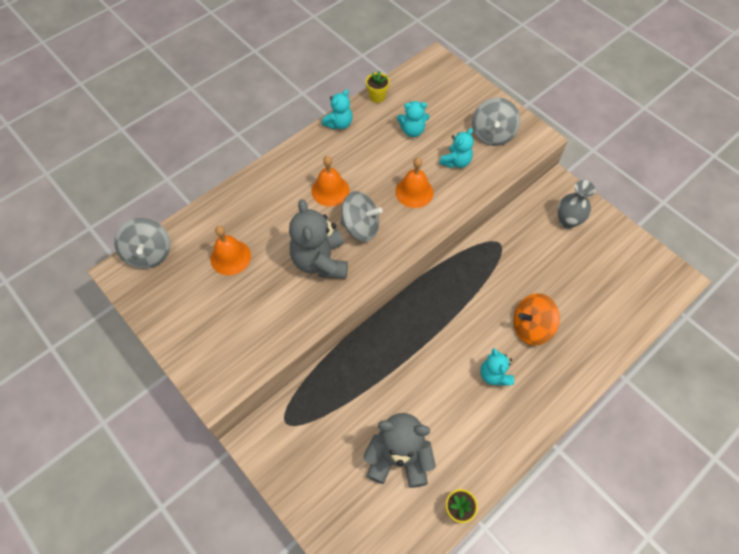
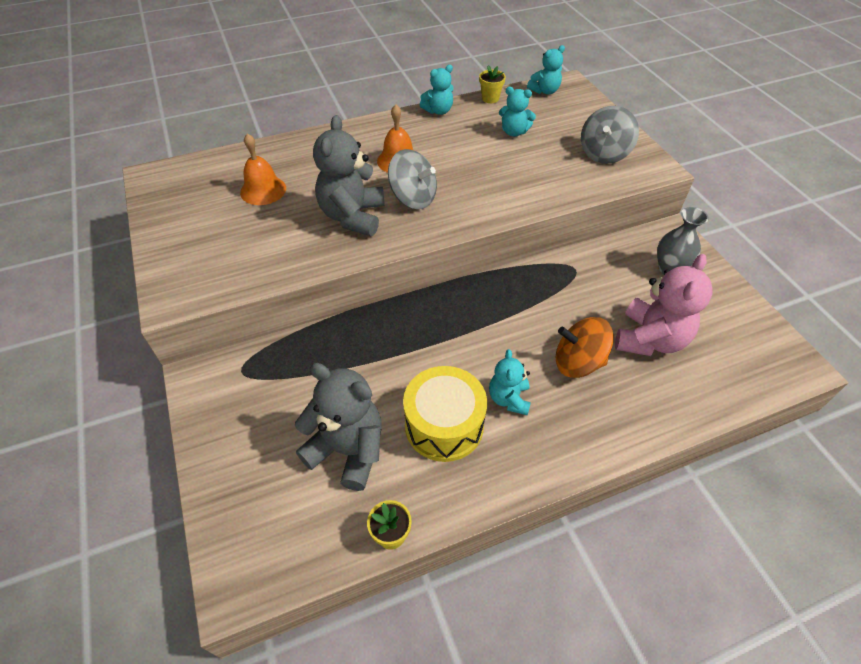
camera: 20 degrees right, 10 degrees down
grey spinning top [114,218,170,269] -> none
orange bell [395,157,434,208] -> none
turquoise teddy bear [439,128,474,168] -> turquoise teddy bear moved to [527,45,565,95]
none -> yellow drum [403,366,487,462]
none -> pink teddy bear [615,254,712,356]

